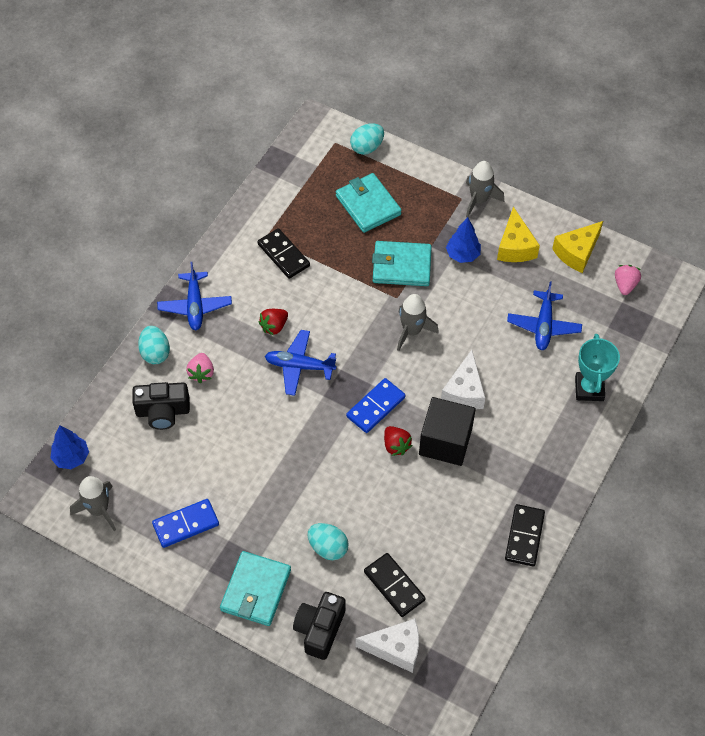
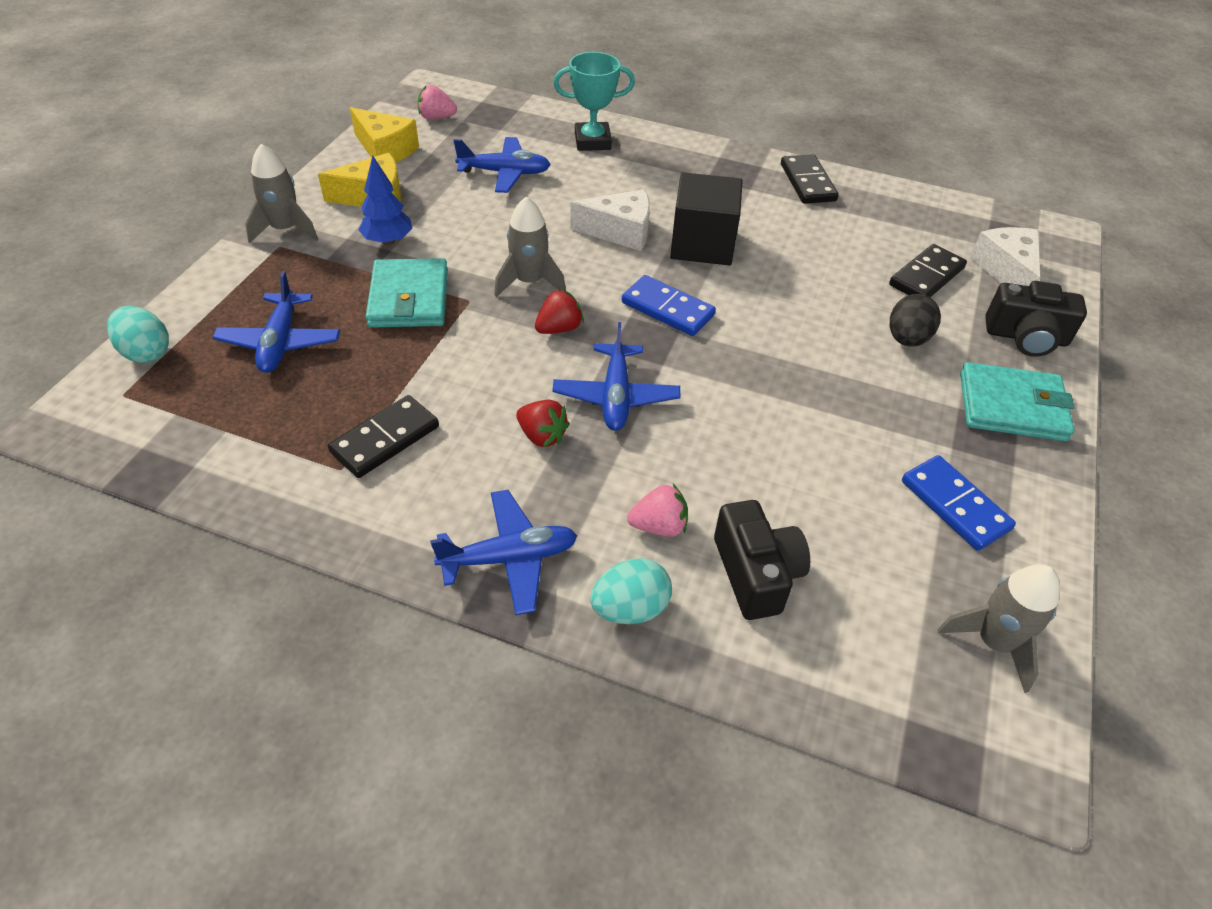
camera: 100 degrees left, 10 degrees down
blue tree [50,425,89,469] -> none
turquoise egg [308,523,349,560] -> black egg [890,294,941,347]
turquoise wallet [336,173,402,233] -> blue plane [212,271,340,373]
red strawberry [384,426,413,456] -> red strawberry moved to [535,289,584,334]
black domino [505,504,545,566] -> black domino turned 75 degrees clockwise [781,154,839,204]

